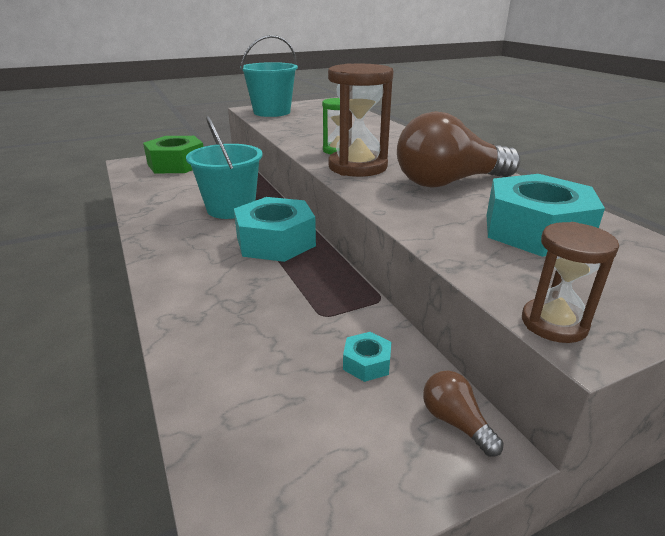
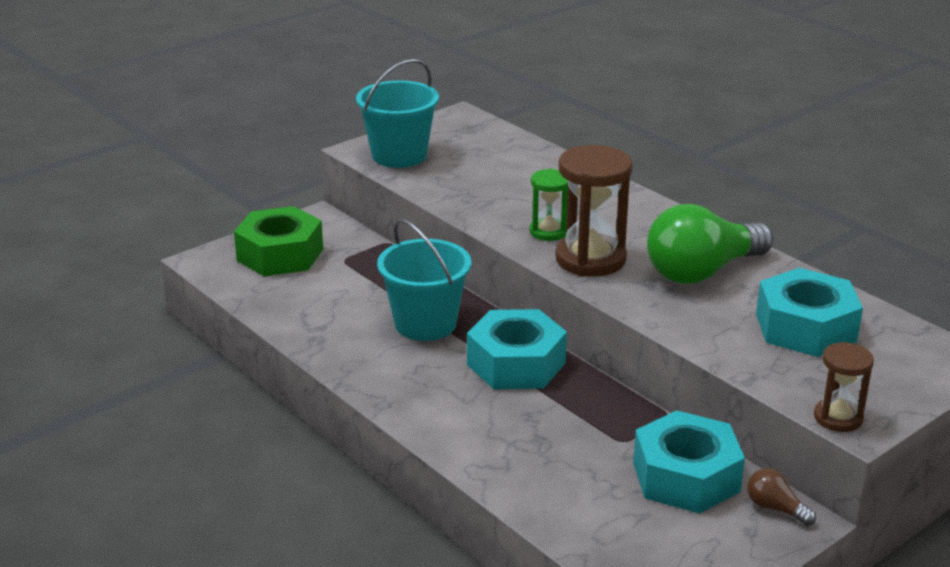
camera: 15 degrees left, 0 degrees up
turquoise nut [343,332,391,382] -> turquoise nut [633,410,745,514], size x2.36
brown light bulb [397,111,520,187] -> green light bulb [647,204,773,284]

